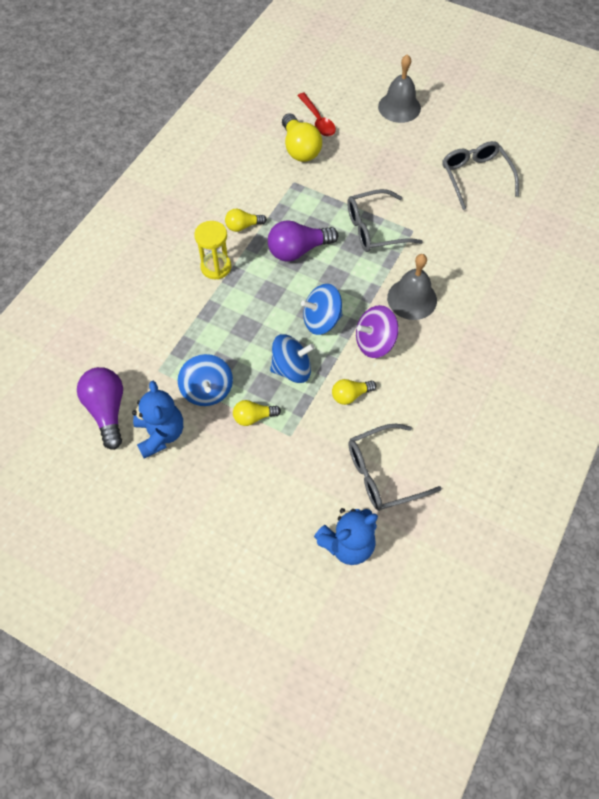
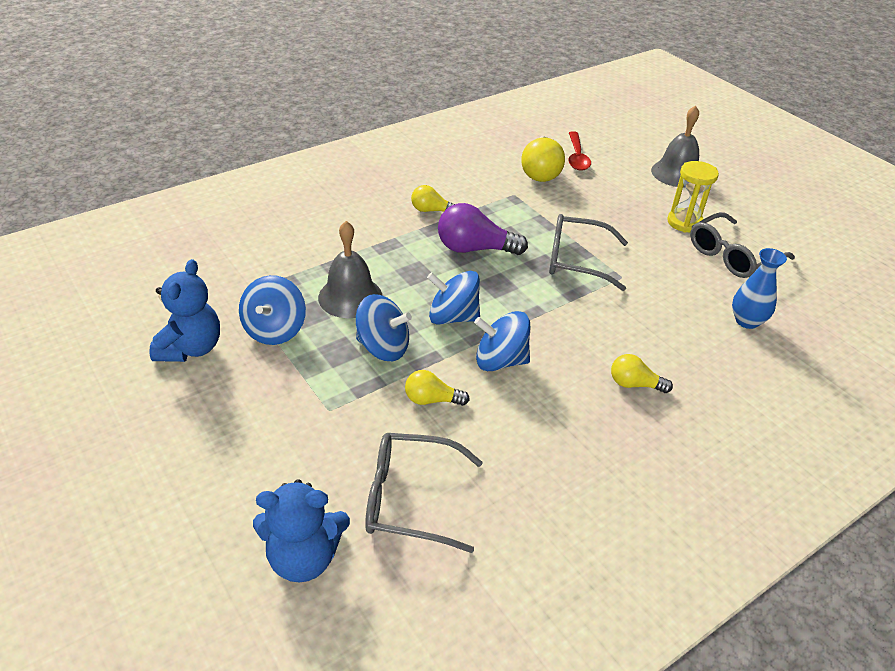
camera: 25 degrees right, 20 degrees down
purple light bulb [77,367,123,450] -> none
yellow hourglass [194,221,231,280] -> yellow hourglass moved to [667,161,719,233]
yellow light bulb [233,400,281,426] -> yellow light bulb moved to [611,354,673,393]
purple spinning top [356,305,399,358] -> blue spinning top [474,311,530,371]
grey bell [387,254,437,320] -> grey bell moved to [318,221,382,318]
grey glasses [442,141,519,210] -> grey glasses turned 135 degrees counterclockwise [690,212,795,278]
none -> blue vase [732,248,787,329]

